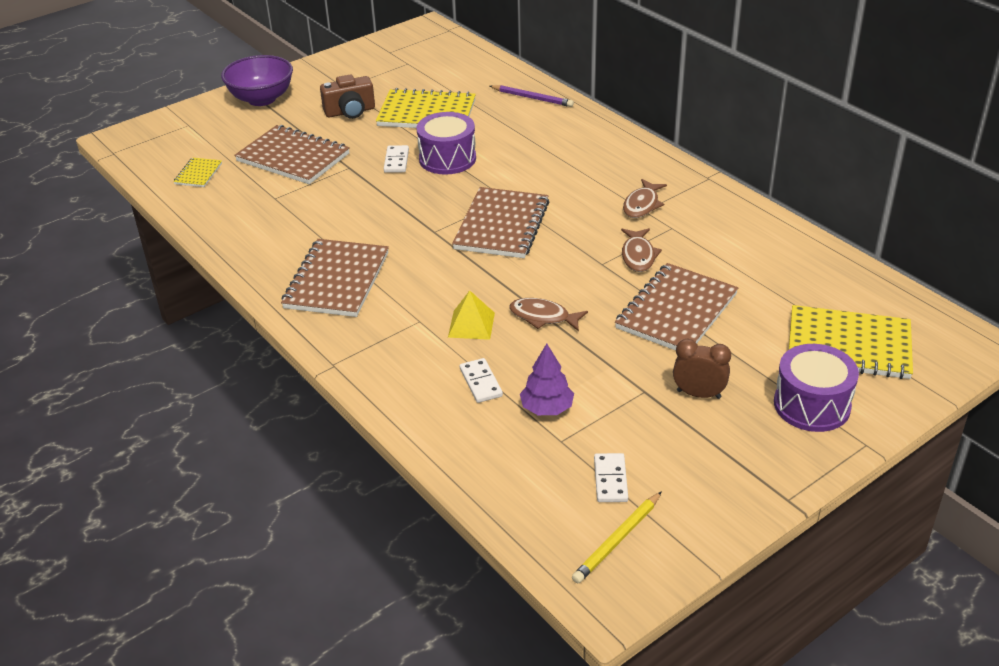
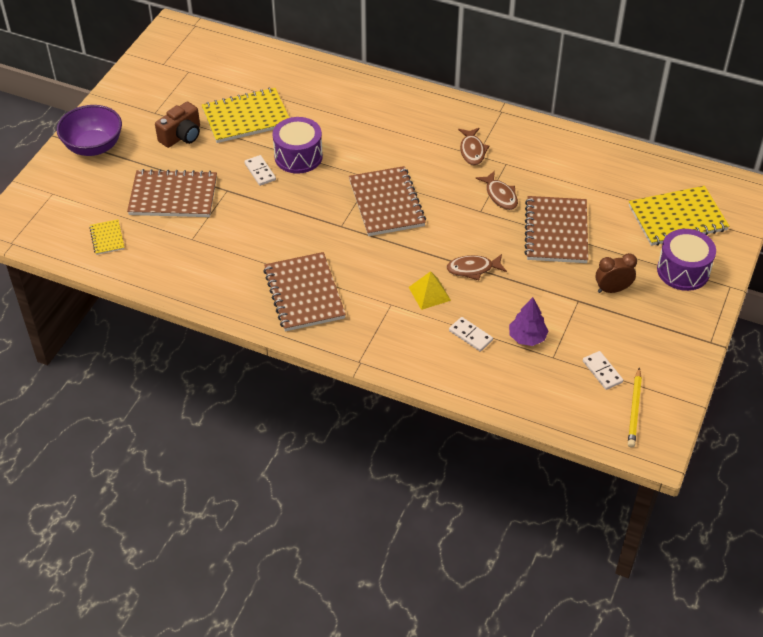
camera: 30 degrees left, 10 degrees up
purple pencil [490,85,574,107] -> none

